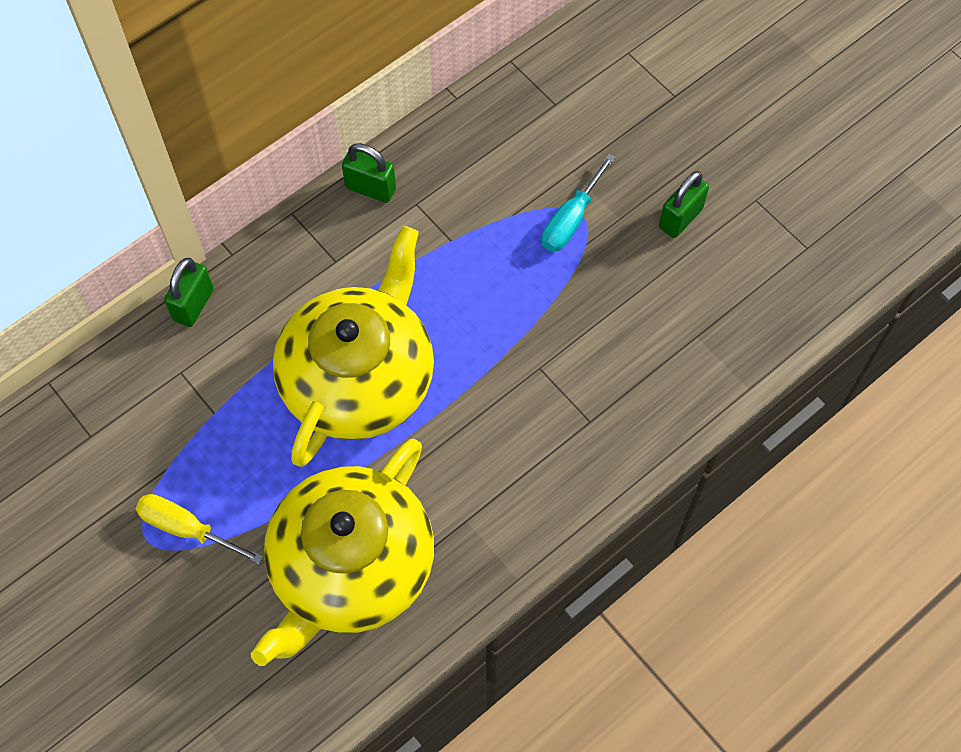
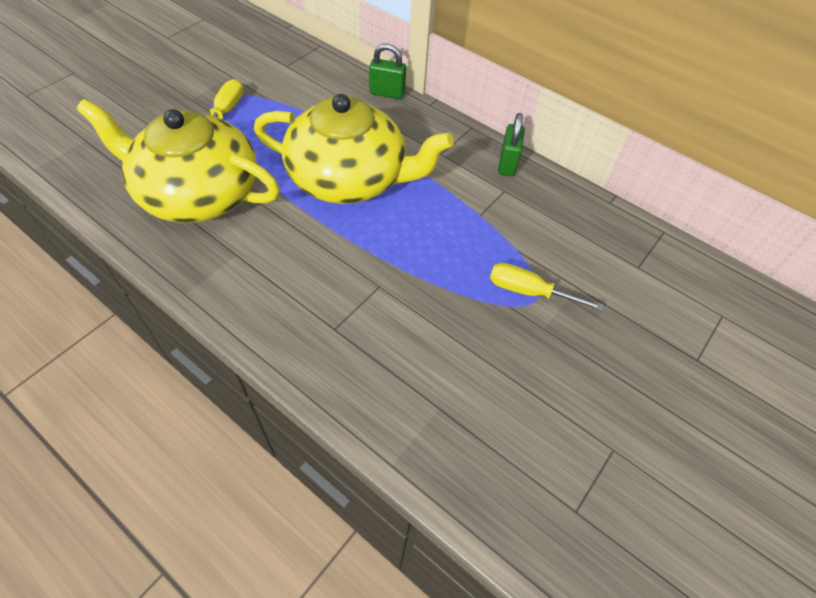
camera: 75 degrees right, 10 degrees down
turquoise screwdriver [542,154,615,252] -> yellow screwdriver [490,263,604,311]
green padlock [659,171,709,238] -> none

